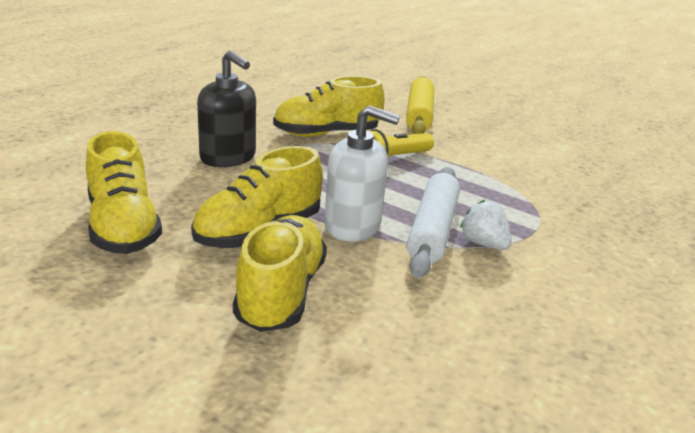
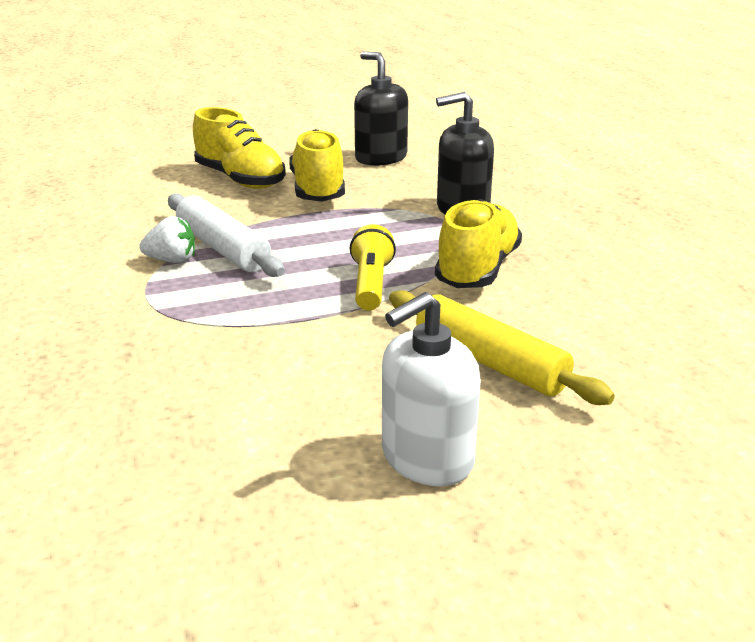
camera: 130 degrees right, 0 degrees up
yellow shoe [86,131,162,254] -> black soap dispenser [354,52,408,166]
white soap dispenser [324,105,400,242] -> white soap dispenser moved to [382,292,481,486]

